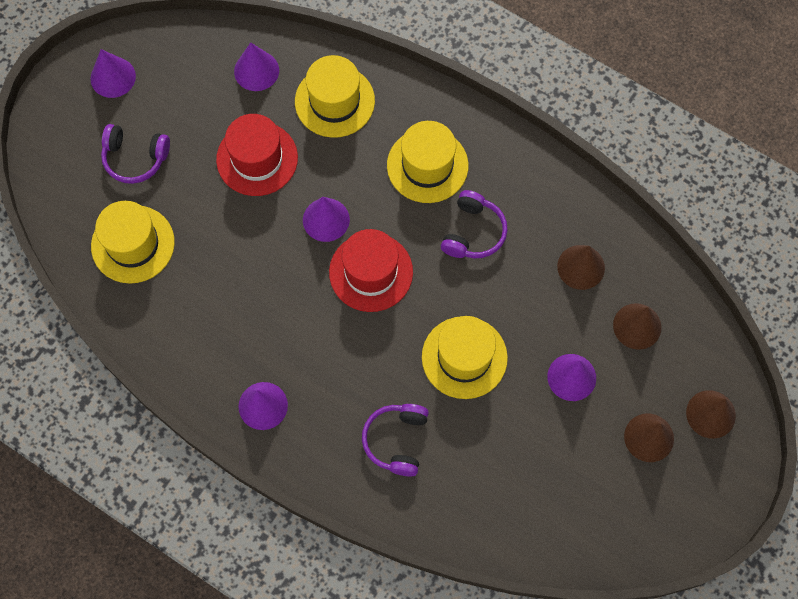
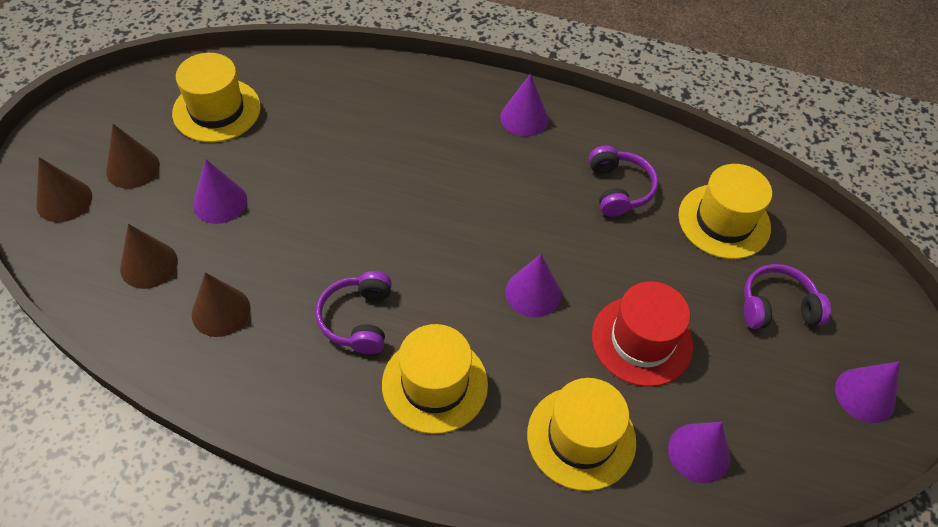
camera: 160 degrees right, 15 degrees down
red hat [329,229,413,312] -> none
purple headphones [362,404,429,477] -> purple headphones moved to [589,145,658,217]
yellow hat [422,316,508,399] -> yellow hat moved to [172,53,261,143]

